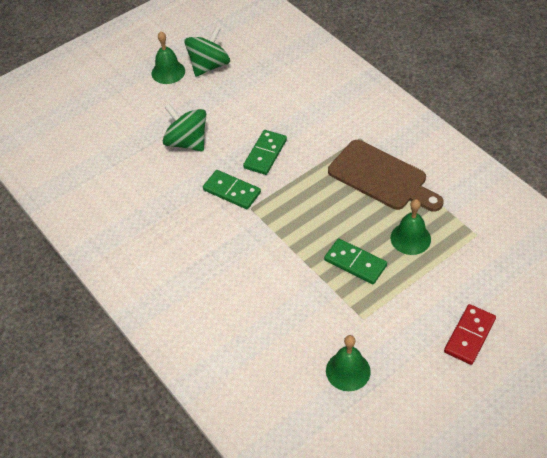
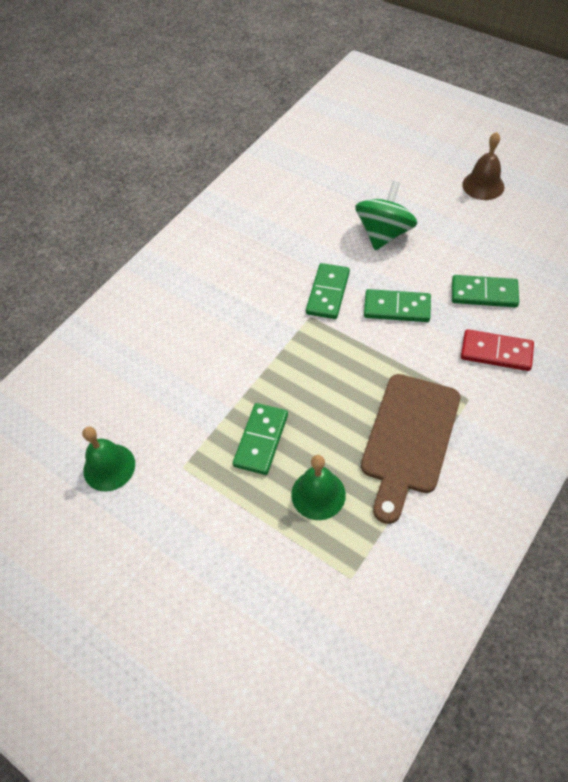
camera: 75 degrees right, 5 degrees up
green bell [152,31,185,84] -> brown bell [462,132,504,200]
green spinning top [184,26,230,77] -> none
red domino [444,304,496,365] -> red domino moved to [461,329,534,371]
none -> green domino [452,275,519,307]

